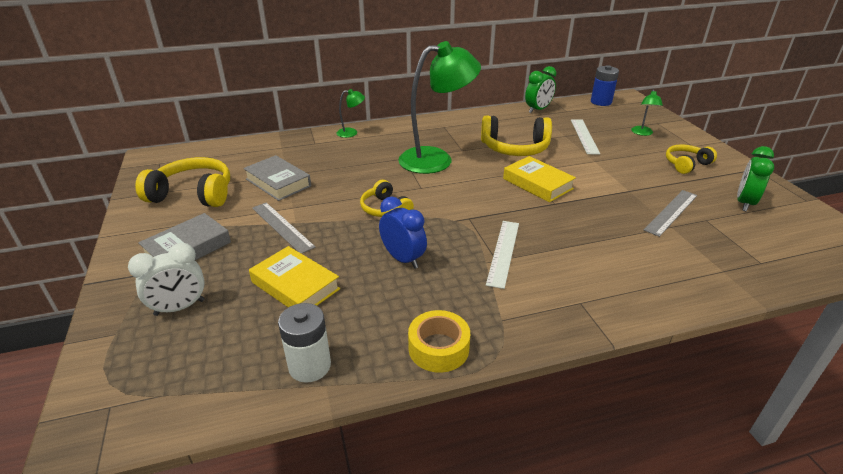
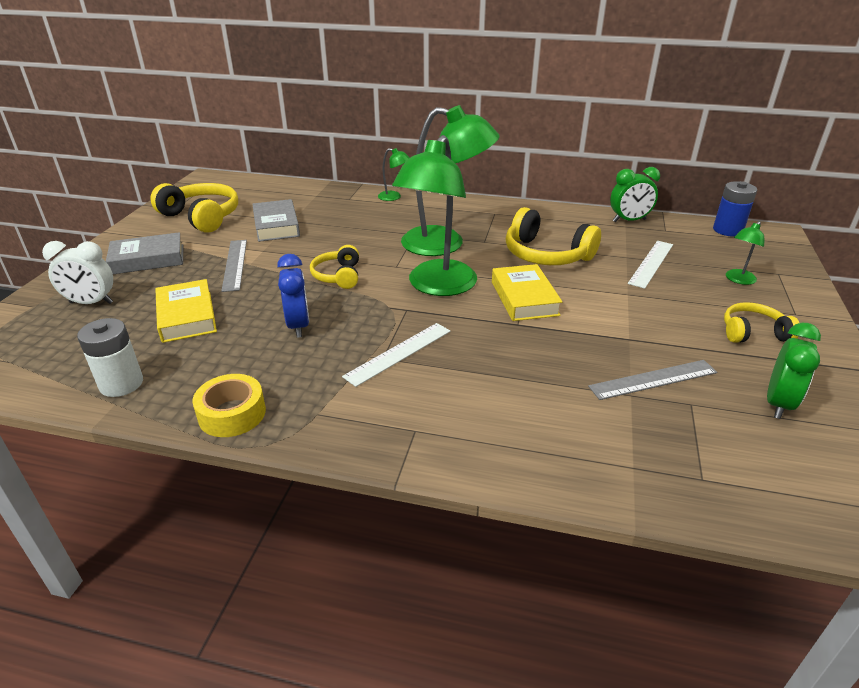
camera: 30 degrees right, 0 degrees up
green clock [737,146,774,211] -> green clock turned 150 degrees clockwise [767,323,821,419]
none -> green lamp [392,135,477,296]

